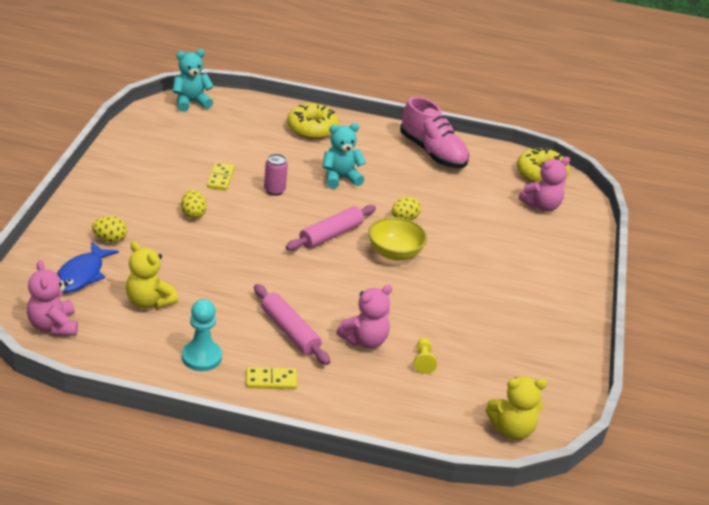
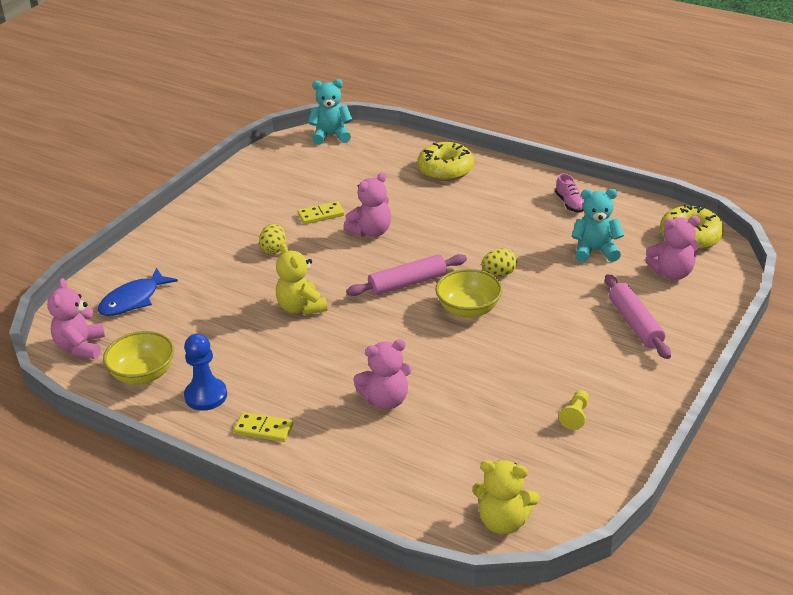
camera: 25 degrees right, 0 degrees up
yellow egg [92,216,127,243] -> none
yellow teddy bear [126,241,178,309] -> yellow teddy bear moved to [276,243,328,315]
turquoise pawn [182,299,222,371] -> blue pawn [184,334,227,411]
yellow domino [207,162,235,191] -> yellow domino turned 45 degrees clockwise [297,201,345,224]
pink rolling pin [254,284,330,365] -> pink rolling pin moved to [605,274,671,359]
pink can [264,154,288,196] -> pink teddy bear [343,172,391,237]
turquoise teddy bear [322,123,366,189] -> turquoise teddy bear moved to [571,189,624,262]
pink shoe [400,97,469,168] -> pink shoe [555,173,584,213], size x0.47
yellow pawn [414,338,437,374] -> yellow pawn moved to [559,390,589,430]
none -> yellow bowl [103,331,174,385]

